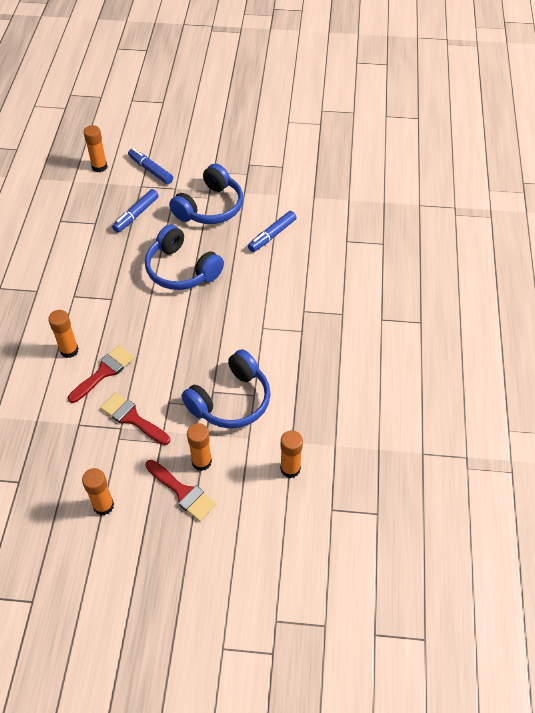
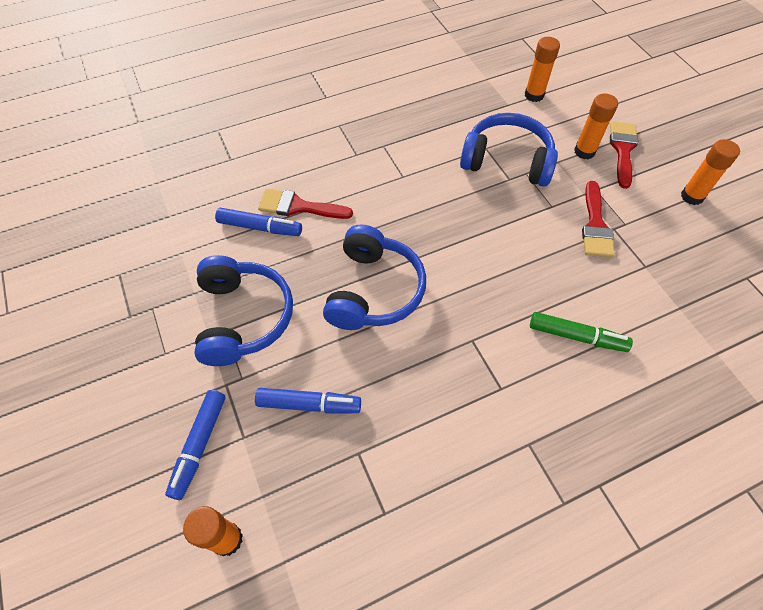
camera: 120 degrees left, 5 degrees up
orange glue stick [48,310,79,358] -> green marker [530,312,633,352]
red brush [68,345,135,403] -> red brush moved to [258,189,353,219]
blue headphones [169,163,243,224] -> blue headphones turned 75 degrees clockwise [195,255,293,366]

